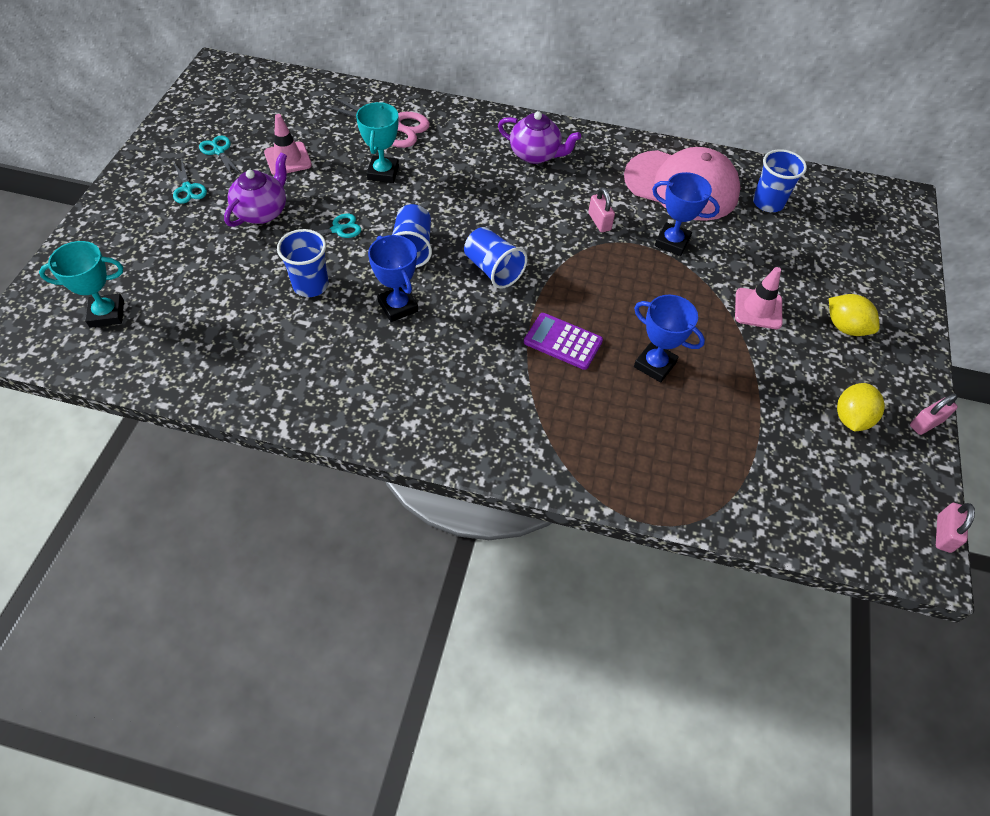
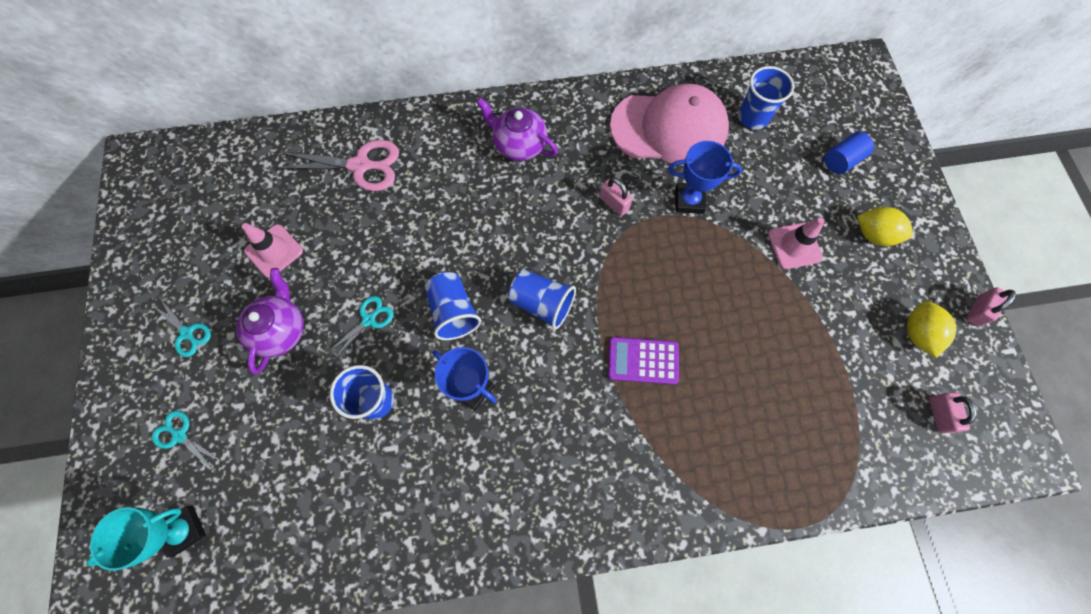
camera: 20 degrees left, 15 degrees up
turquoise scissors [199,135,241,175] -> turquoise scissors moved to [152,410,223,472]
turquoise trophy [356,102,399,183] -> none
purple teapot [498,111,581,164] -> purple teapot turned 150 degrees counterclockwise [476,98,558,161]
blue trophy [634,295,705,383] -> none
pink padlock [936,503,975,553] -> pink padlock moved to [929,392,977,433]
none -> blue cylinder [824,132,874,174]

